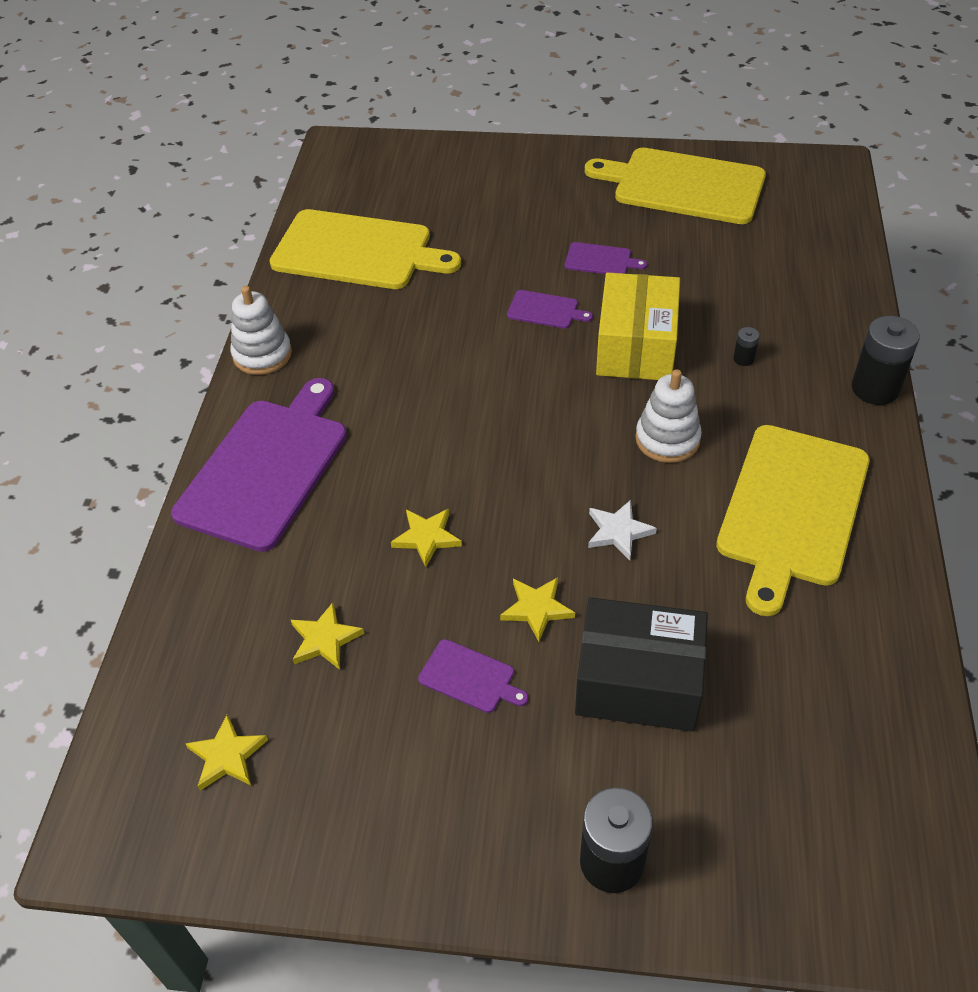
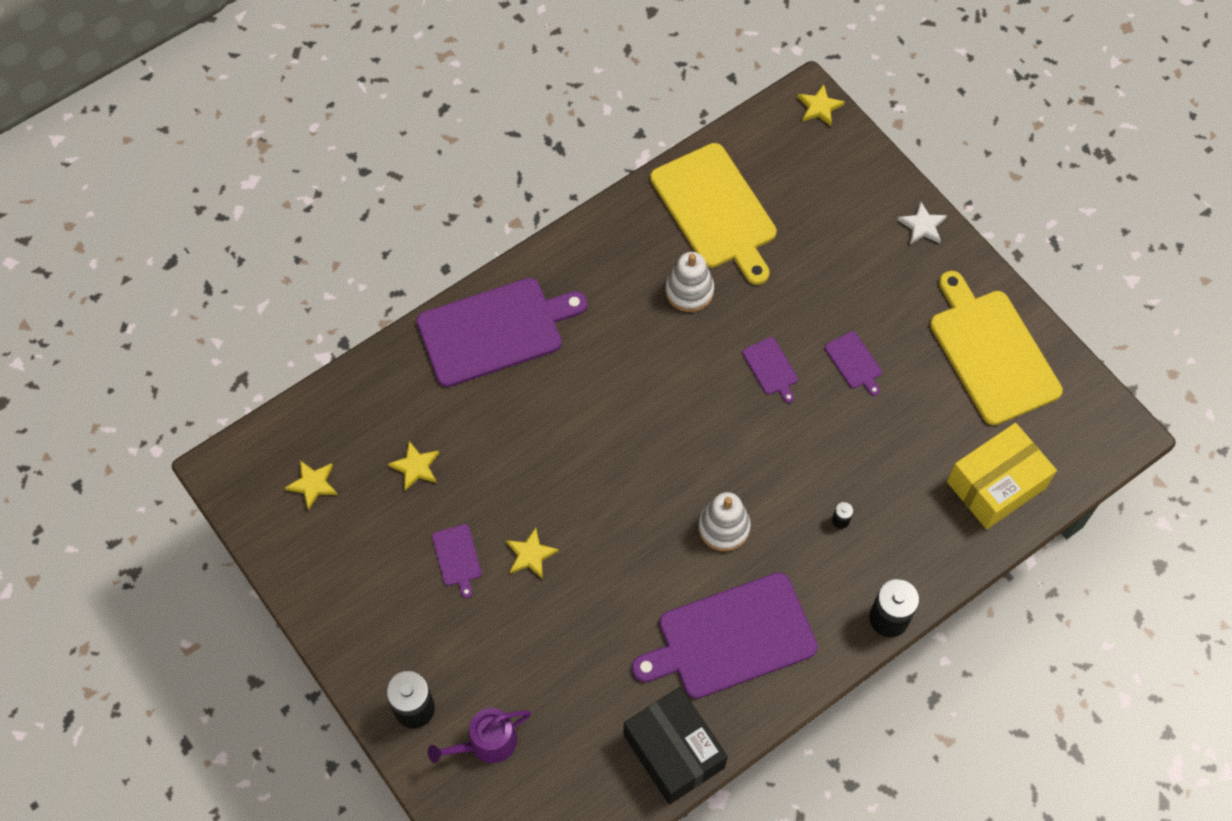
camera: 45 degrees right, 15 degrees up
white stacking toy [230,286,292,375] -> white stacking toy moved to [665,252,714,312]
yellow star [391,509,462,567] -> yellow star moved to [797,84,845,126]
black box [575,597,708,732] -> black box moved to [624,687,728,804]
white star [588,500,657,560] -> white star moved to [898,202,947,244]
yellow box [596,272,680,380] -> yellow box moved to [947,423,1057,529]
yellow cutting board [716,425,870,616] -> purple cutting board [632,572,818,699]
none -> purple watering can [428,708,531,763]

